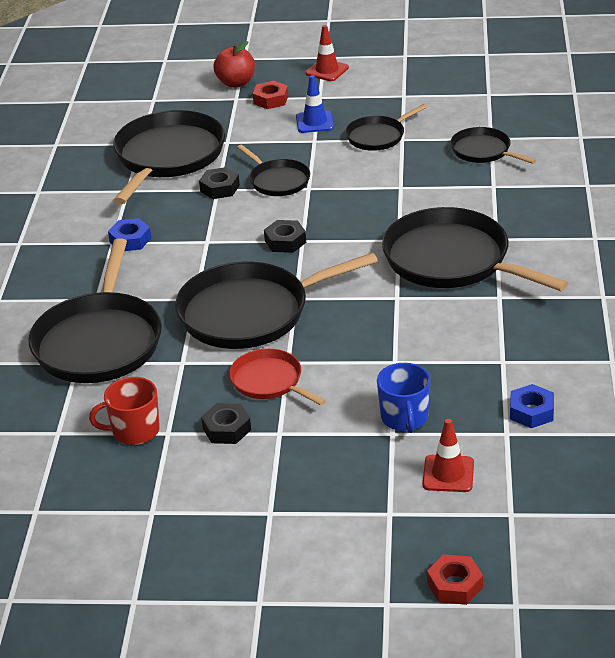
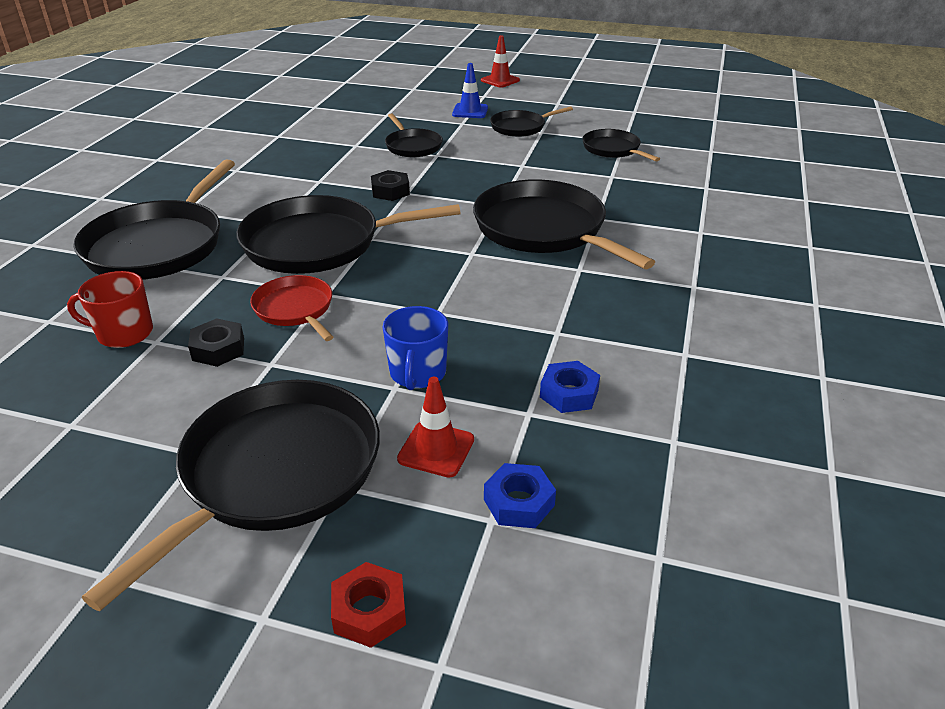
camera: 10 degrees right, 0 degrees up
blue nut [108,218,151,251] -> blue nut moved to [484,463,556,528]
black pan [113,110,225,204] -> black pan moved to [82,380,380,611]
black nut [199,167,240,199] -> none
red apple [214,41,255,88] -> none
red nut [253,81,288,109] -> none

